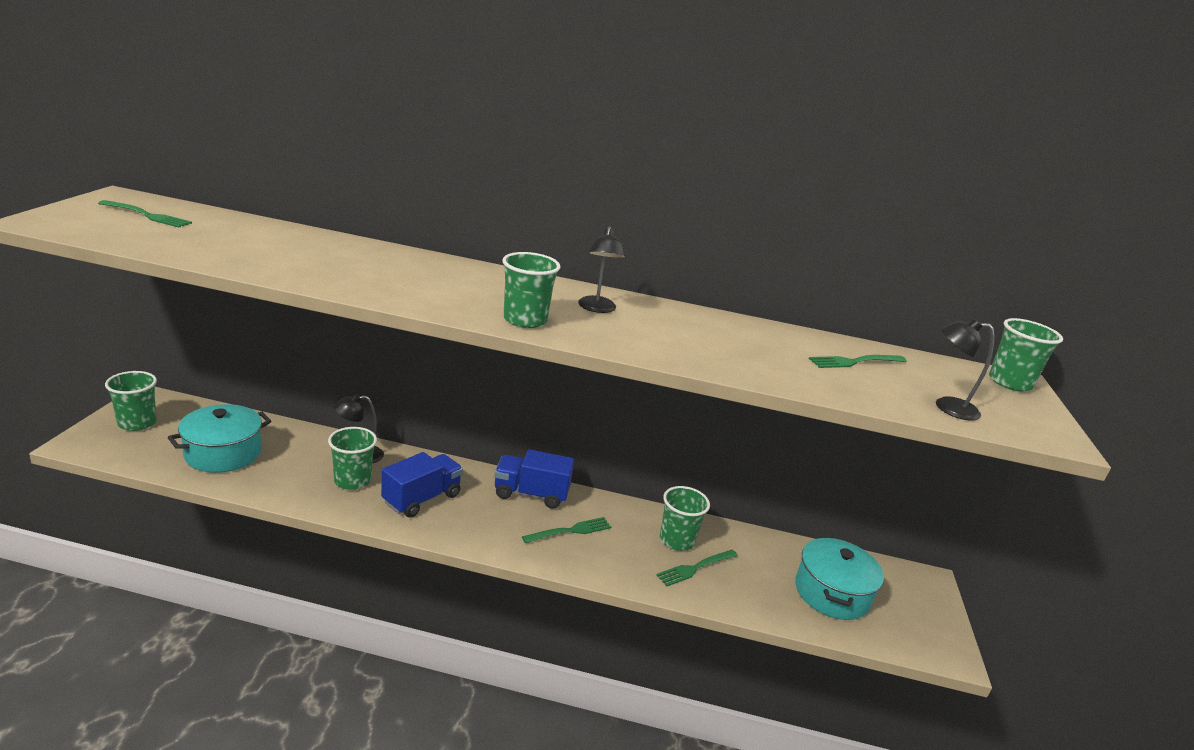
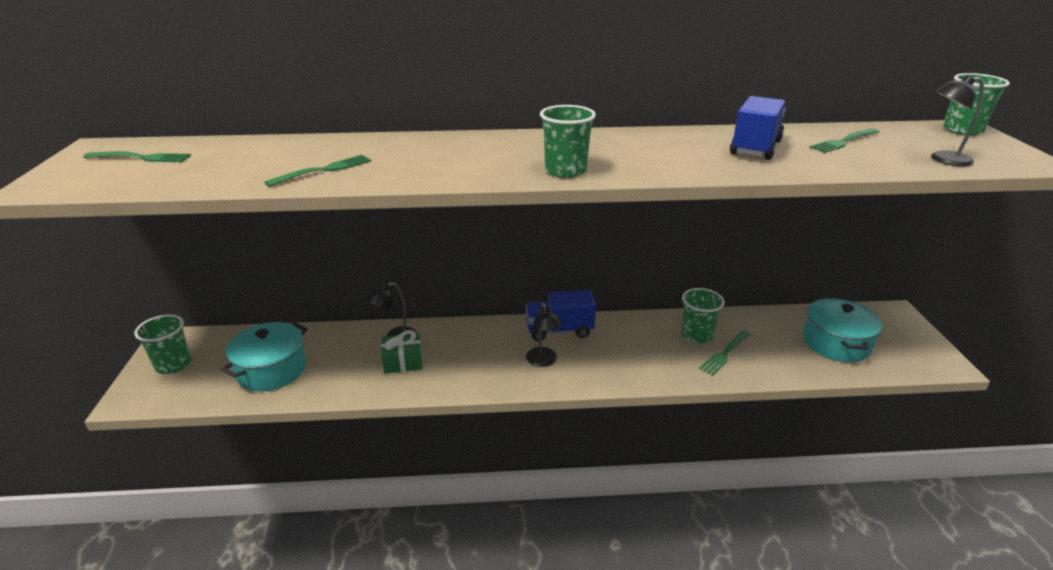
camera: 10 degrees left, 5 degrees up
green cup [328,427,377,490] -> green gift [381,330,423,374]
blue truck [381,452,463,518] -> blue truck moved to [730,96,786,160]
green fork [522,517,611,543] -> green fork moved to [264,155,371,187]
black lamp [578,226,626,313] -> black lamp moved to [526,303,563,367]

